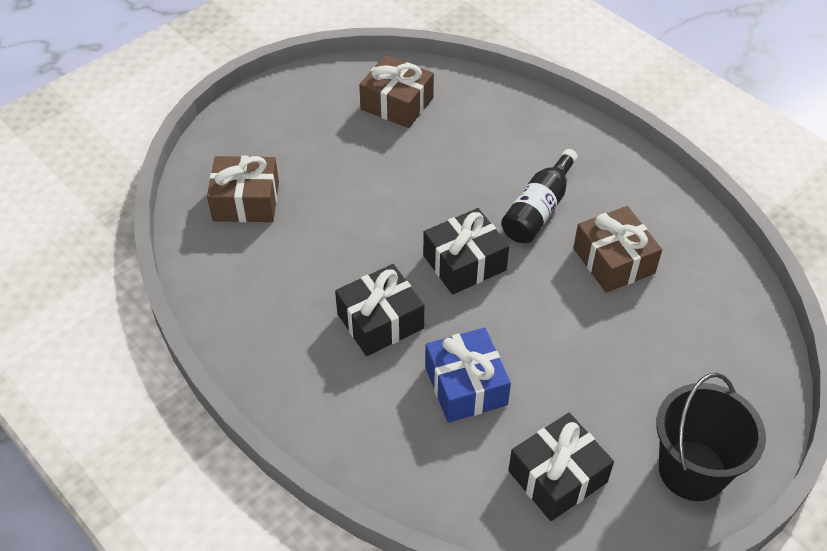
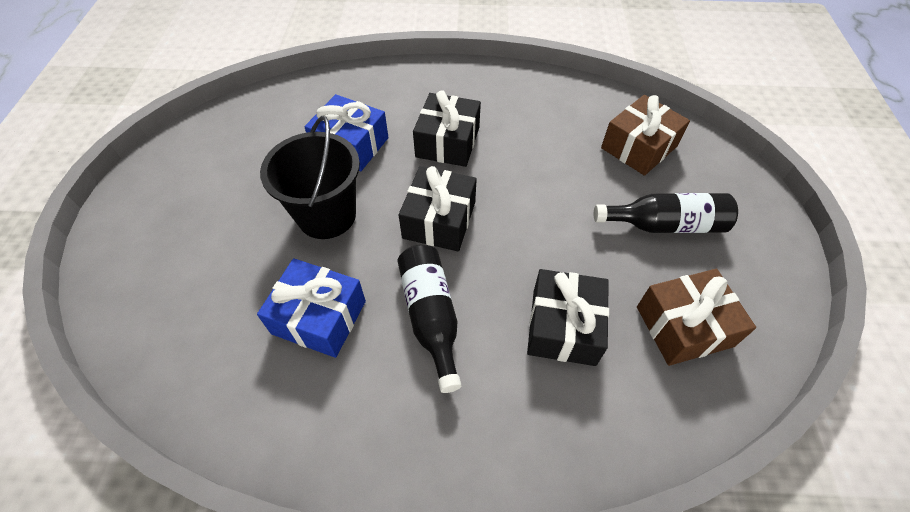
camera: 135 degrees right, 5 degrees up
black gift [508,413,614,521] -> black gift moved to [527,269,609,366]
brown gift [573,206,662,293] -> blue gift [257,258,366,358]
black bucket [656,373,766,501] -> black bucket moved to [260,116,360,239]
none -> black bottle [594,193,738,233]

